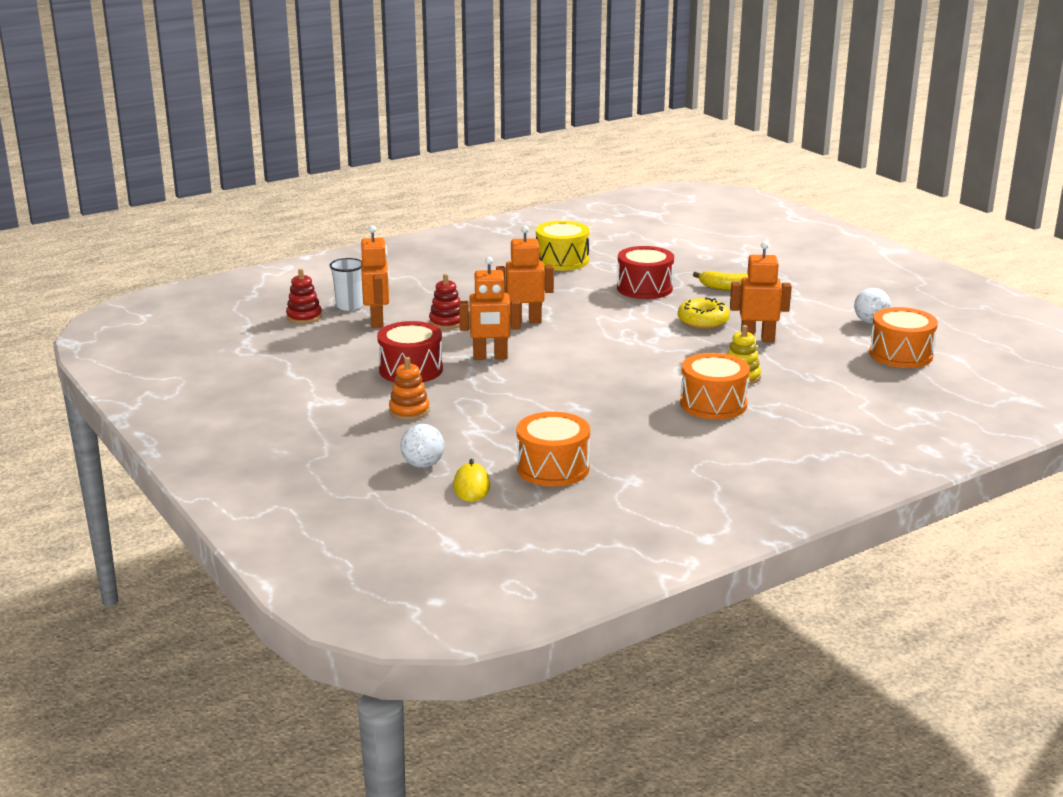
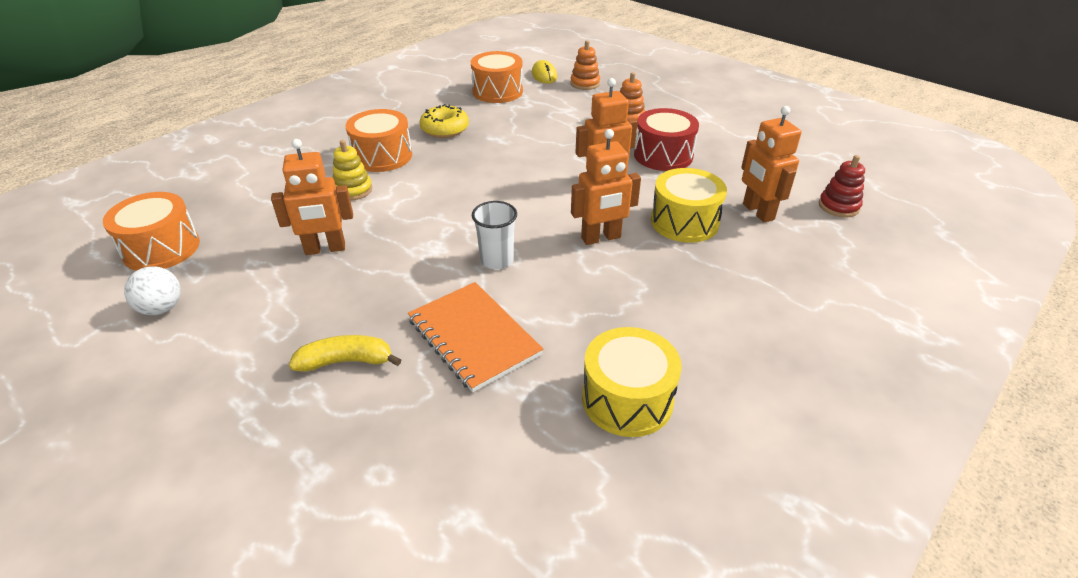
camera: 165 degrees right, 15 degrees up
white cup [329,258,363,311] -> white cup moved to [472,201,517,269]
white ball [400,424,444,468] -> orange stacking toy [570,40,600,90]
red stacking toy [429,274,460,329] -> yellow drum [651,168,727,243]
red drum [617,246,674,299] -> orange notebook [408,282,543,392]
yellow donut [678,297,730,329] -> yellow donut moved to [420,104,469,138]

